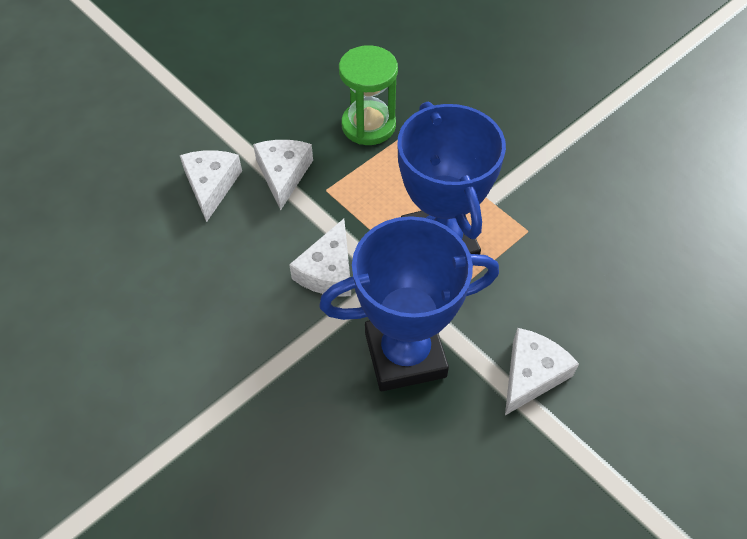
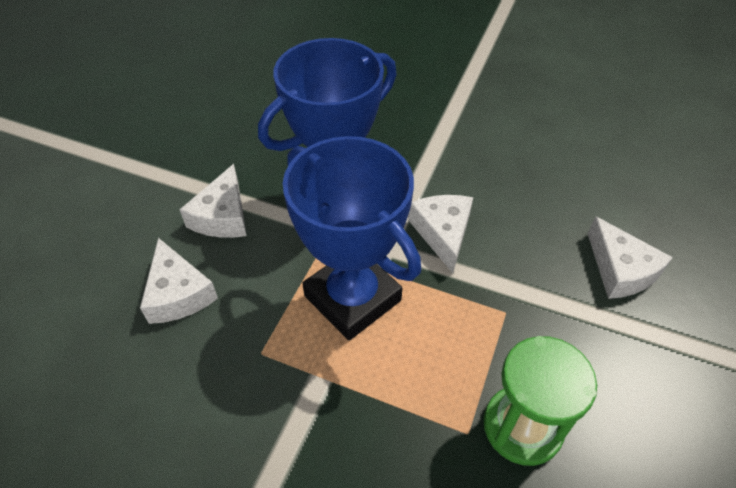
camera: 155 degrees right, 5 degrees down
white cheese [253,140,313,210] -> white cheese moved to [140,238,218,324]

